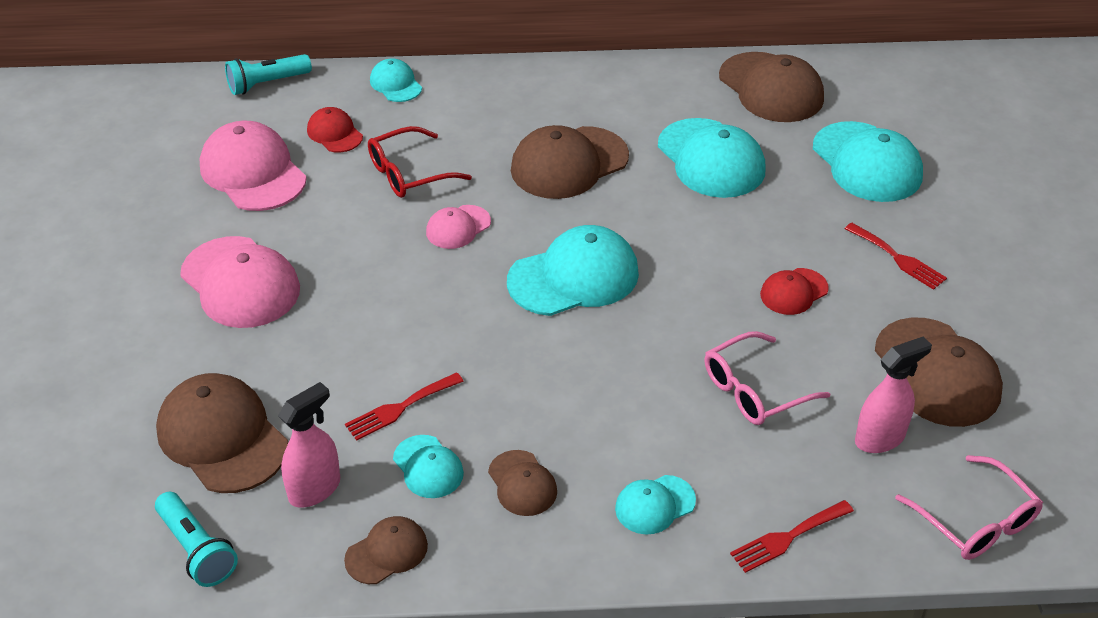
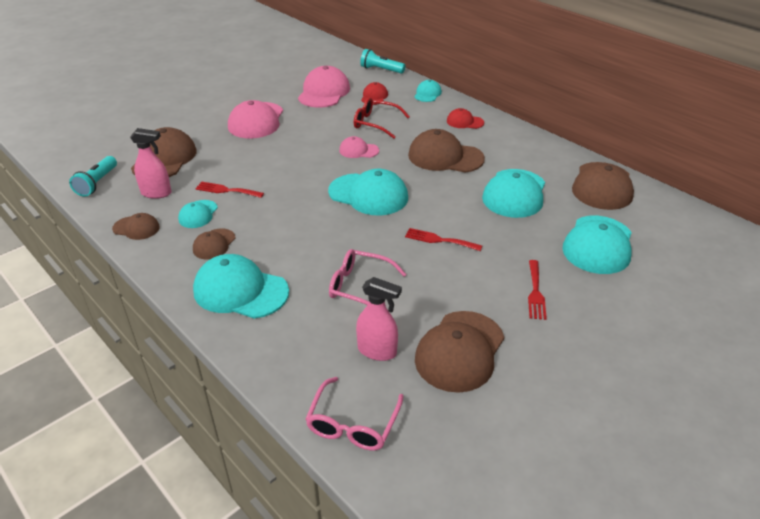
camera: 50 degrees right, 5 degrees down
turquoise cap [615,475,696,535] -> turquoise cap [193,254,289,319], size x1.88
red fork [730,500,854,573] -> red fork moved to [405,228,482,251]
red cap [760,268,829,315] -> red cap moved to [447,108,484,129]

